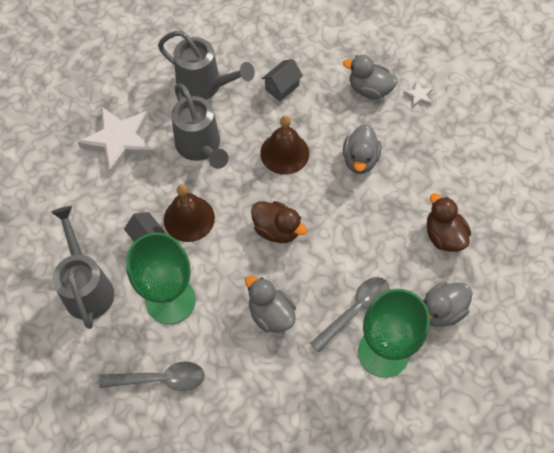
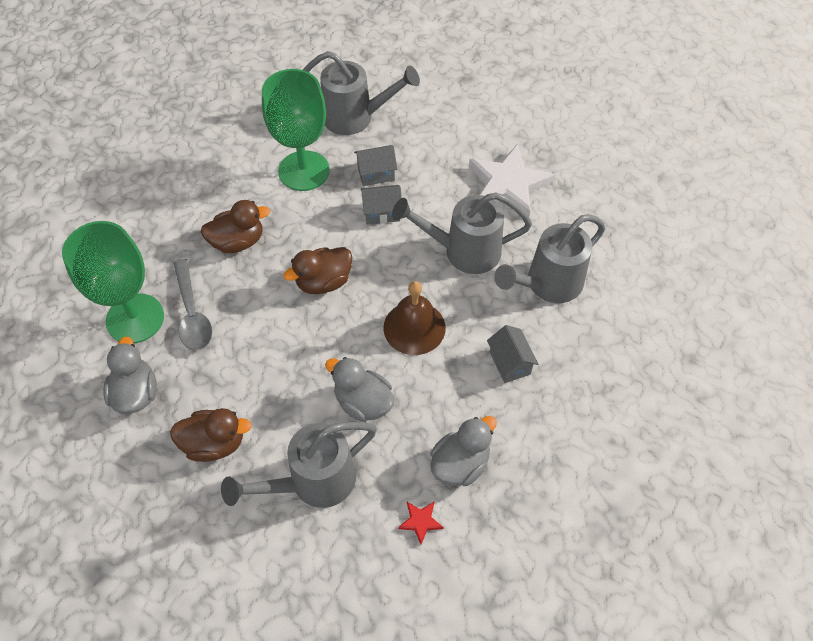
camera: 115 degrees right, 5 degrees down
grey spoon [99,362,205,391] -> none
brown bell [164,184,215,242] -> grey house [361,185,402,225]
grey duck [245,276,296,332] -> brown duck [201,200,270,253]
white star [403,81,433,108] -> red star [398,502,444,544]
none -> grey watering can [221,422,377,508]

